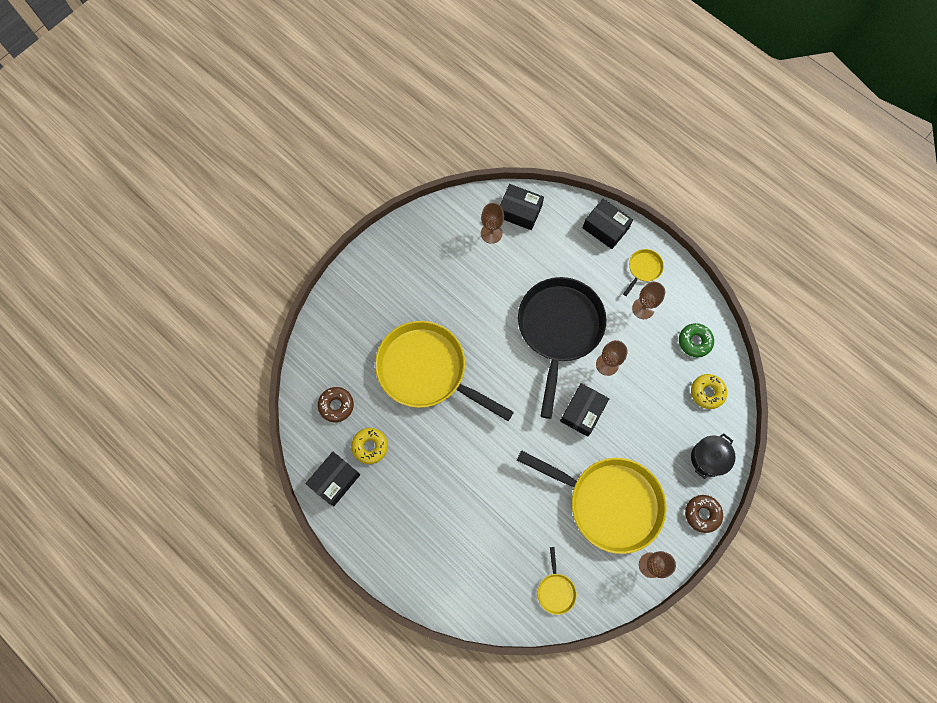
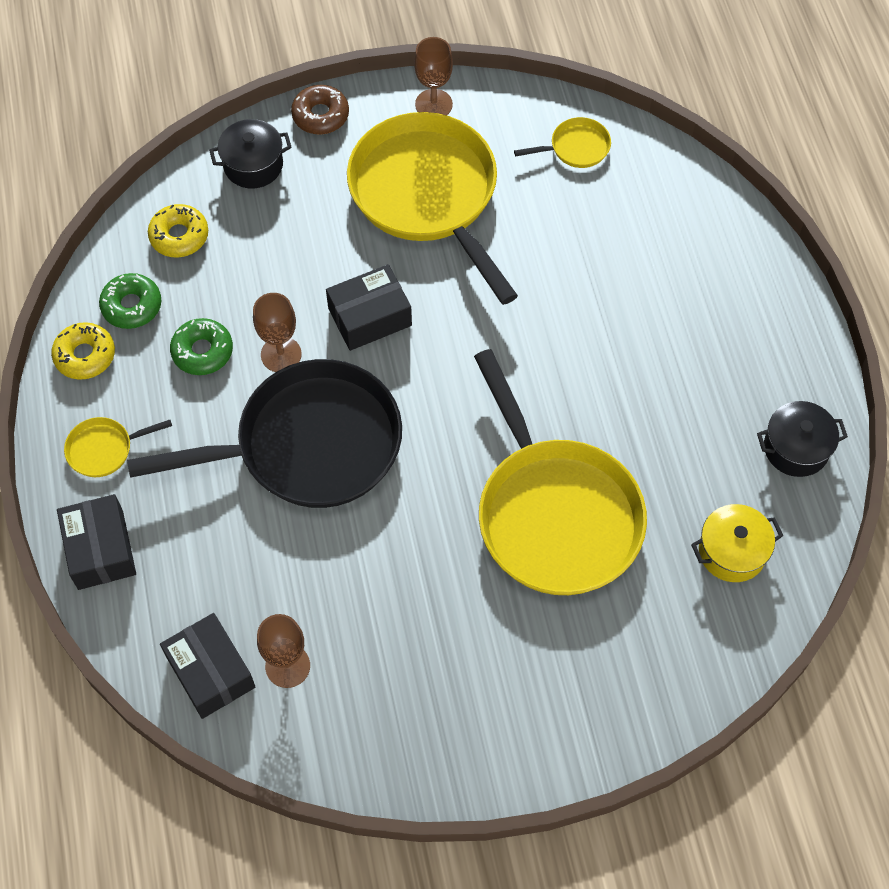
camera: 145 degrees left, 10 degrees down
black box [306,452,360,506] -> black pot [757,401,848,477]
brown donut [318,387,354,422] -> yellow pot [691,504,783,582]
yellow donut [351,428,388,464] -> yellow donut moved to [51,322,115,380]
black pan [518,277,606,419] -> black pan turned 150 degrees counterclockwise [127,359,402,508]
yellow pan [538,547,577,615] -> yellow pan turned 45 degrees clockwise [514,117,611,168]
brown goblet [632,282,665,319] -> none
none -> green donut [170,318,233,375]

